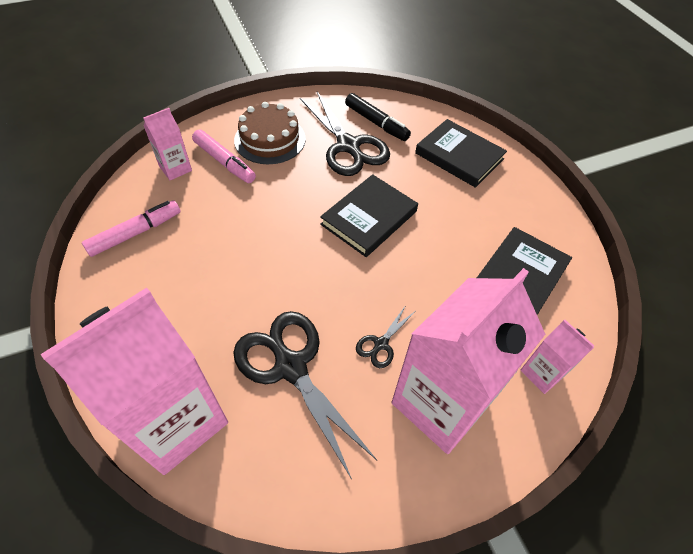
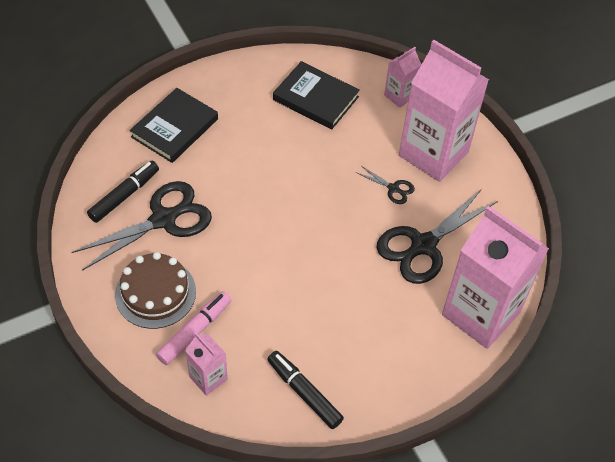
camera: 95 degrees left, 0 degrees up
pink marker [82,200,181,257] -> black marker [267,351,344,429]
black book [320,174,418,257] -> none

